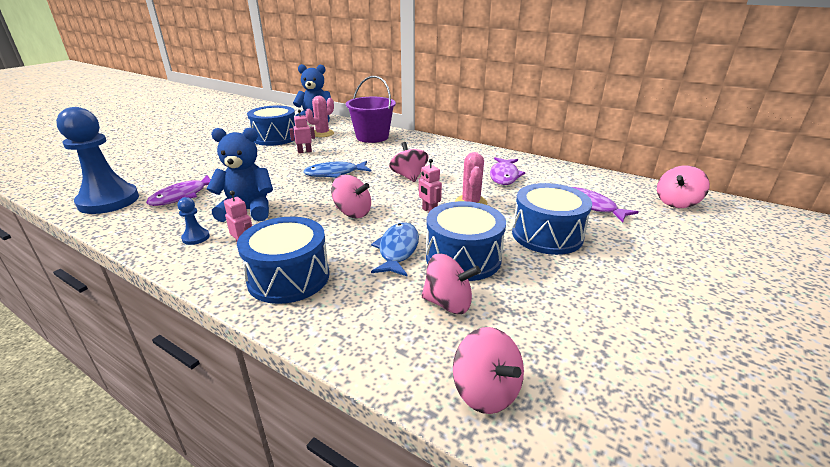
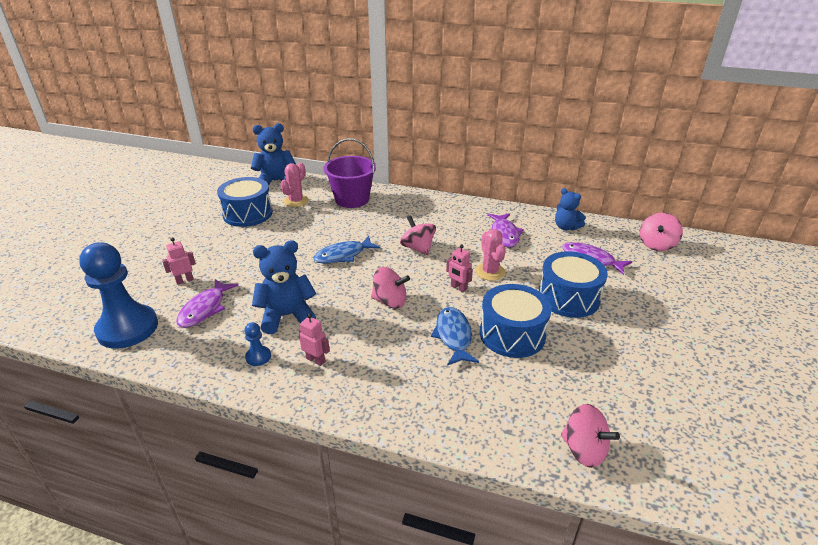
camera: 15 degrees left, 5 degrees up
blue drum [237,217,329,304] -> none
pink robot [289,110,315,153] -> pink robot moved to [162,238,196,285]
pink spinning top [421,253,481,314] -> none
none -> blue teddy bear [555,188,586,230]

